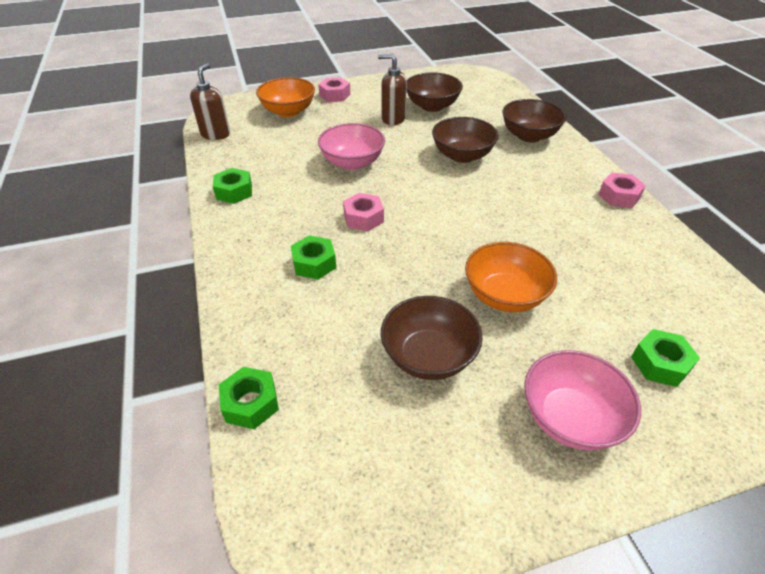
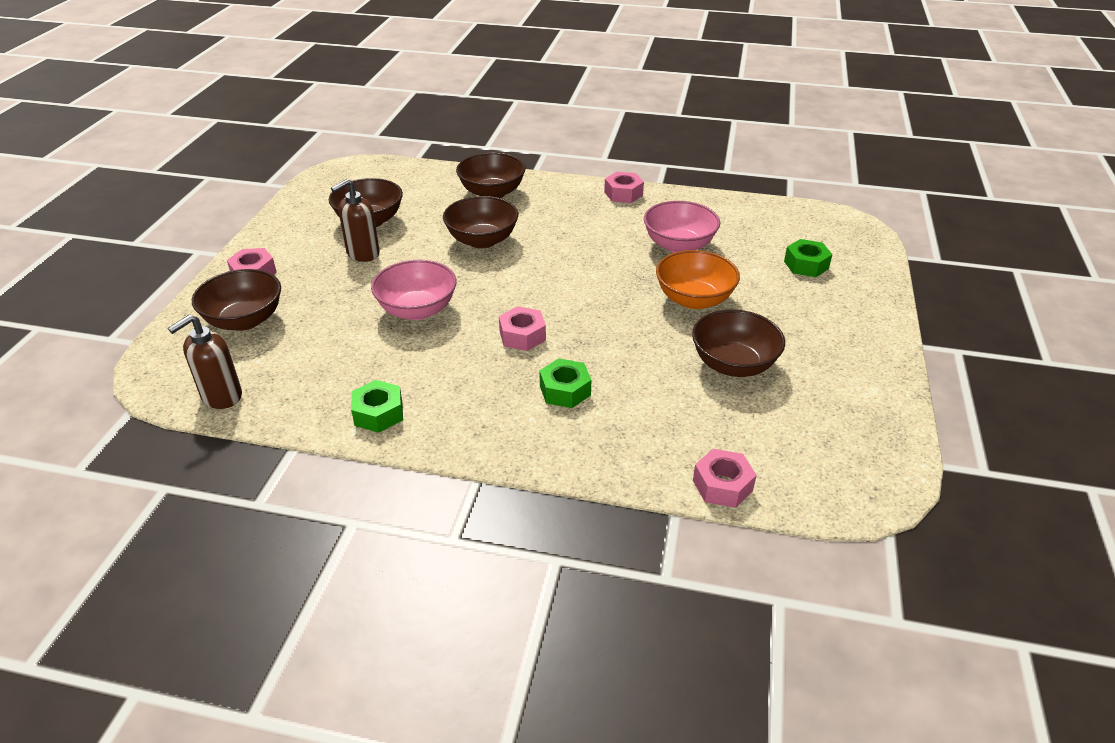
camera: 60 degrees left, 5 degrees down
brown soap dispenser [190,63,230,140] -> brown soap dispenser turned 90 degrees counterclockwise [168,315,242,409]
green nut [219,367,279,429] -> pink nut [693,449,757,508]
orange bowl [256,77,315,117] -> brown bowl [192,269,281,331]
pink bowl [524,350,641,451] -> pink bowl moved to [644,201,720,253]

